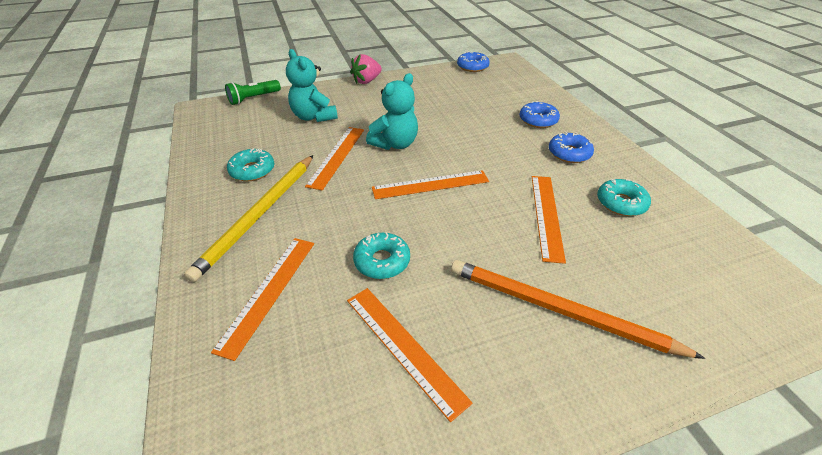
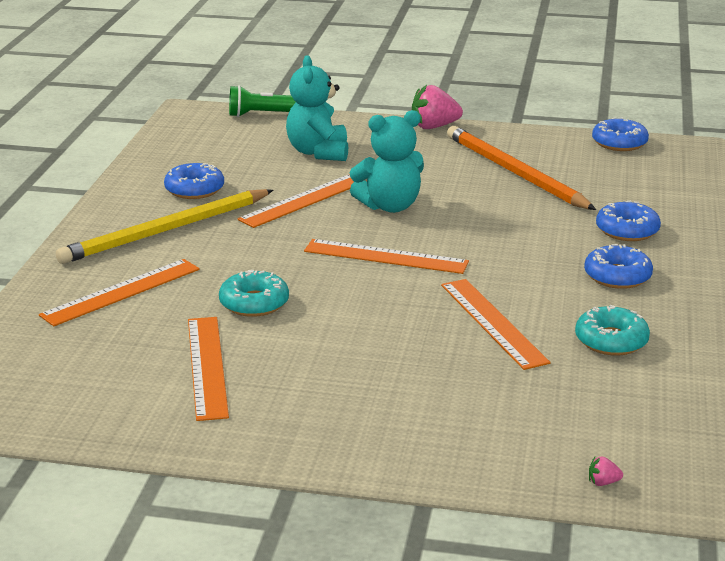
camera: 30 degrees right, 15 degrees down
turquoise donut [227,148,274,181] -> blue donut [164,163,224,199]
orange pencil [451,260,705,359] -> orange pencil moved to [447,126,596,210]
orange ruler [532,176,566,264] -> orange ruler turned 60 degrees counterclockwise [441,279,551,370]
none -> pink strawberry [589,456,623,486]

